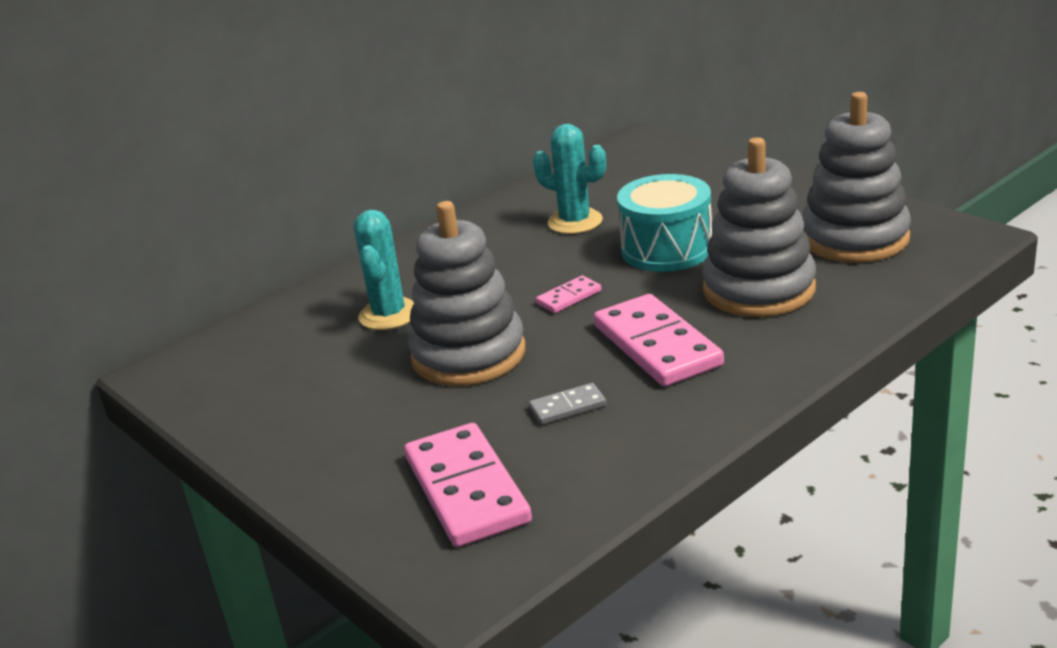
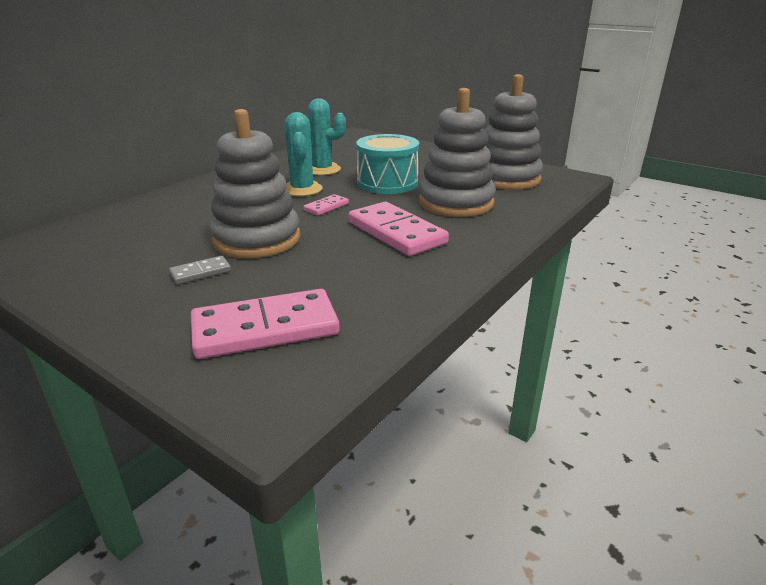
camera: 15 degrees left, 0 degrees up
turquoise cactus [354,210,414,330] -> turquoise cactus moved to [285,112,323,196]
pink domino [404,423,532,547] -> pink domino turned 75 degrees counterclockwise [191,289,340,359]
grey domino [529,383,606,425] -> grey domino moved to [169,256,231,284]

